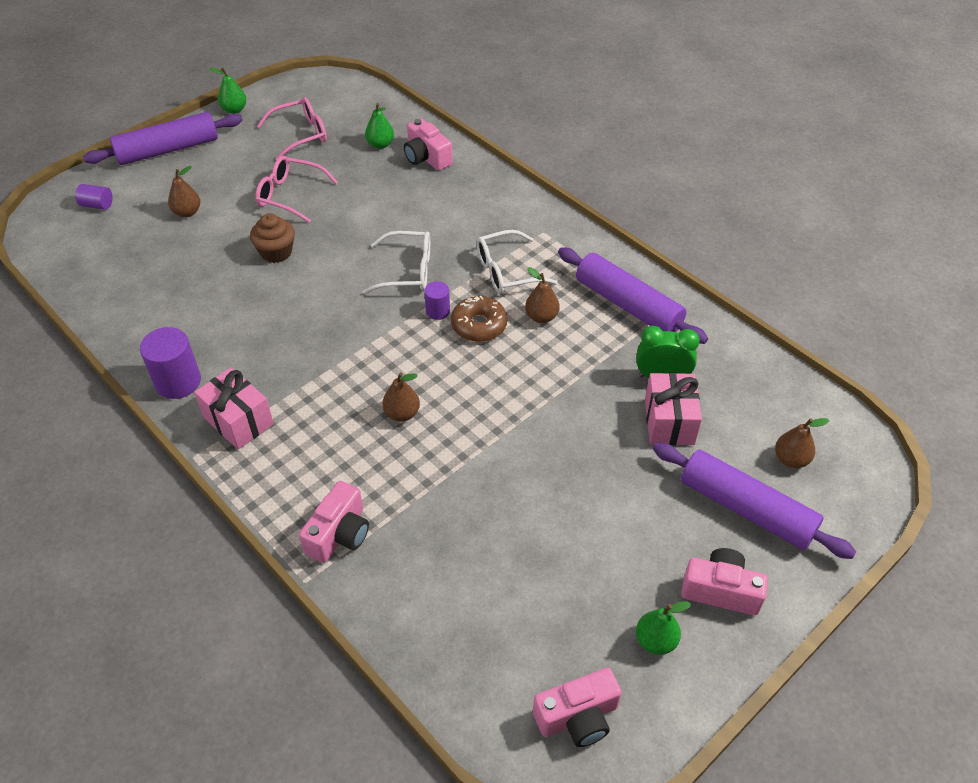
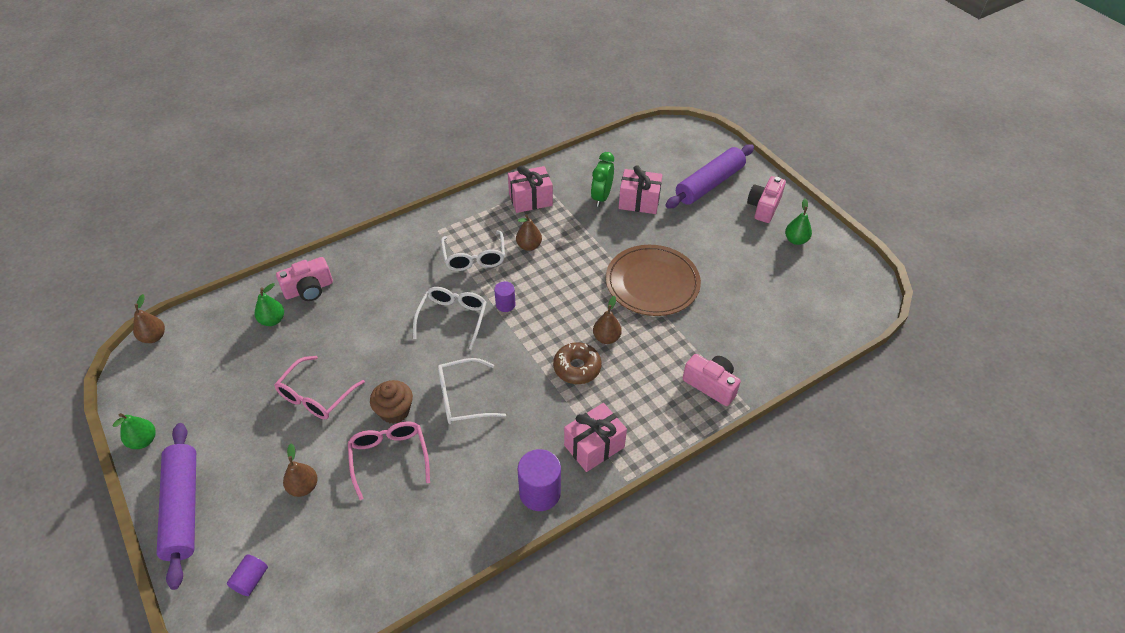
camera: 80 degrees left, 0 degrees up
pink glasses [257,97,327,160] -> pink glasses moved to [348,422,430,500]
brown donut [451,296,507,342] -> brown donut moved to [553,342,602,384]
pink camera [533,668,622,747] -> none
purple rolling pin [558,247,708,344] -> pink gift [508,165,553,213]
brown pear [775,418,830,468] -> brown pear moved to [133,294,165,343]
none -> white glasses [438,358,506,424]
none -> brown plate [606,245,701,316]

